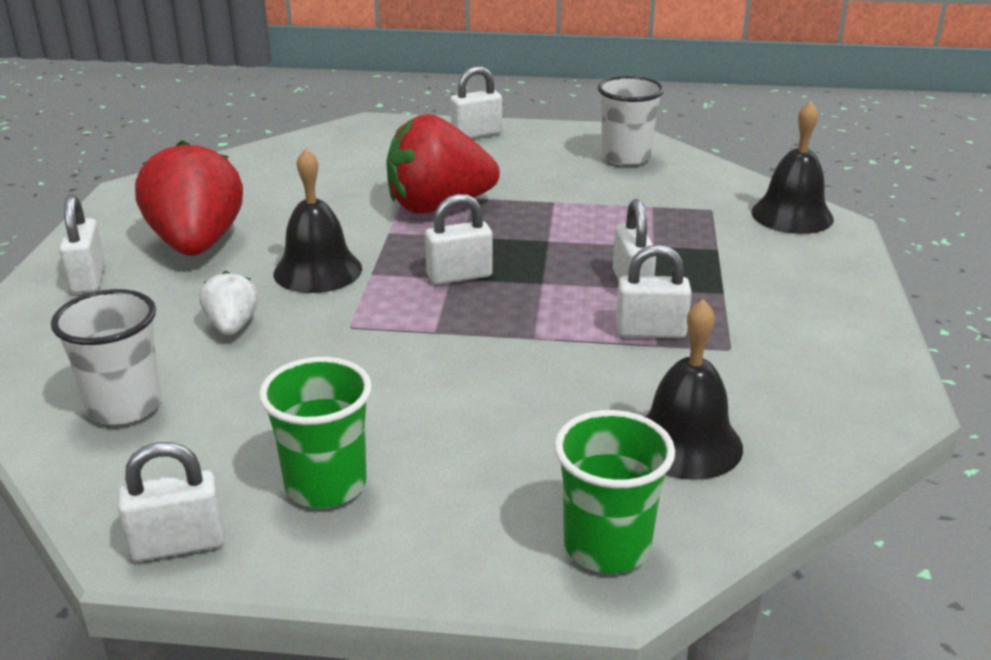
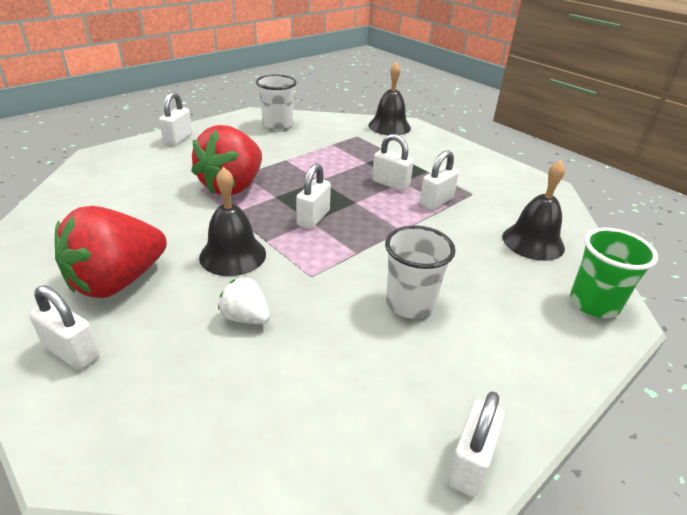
camera: 50 degrees left, 5 degrees up
white cup [51,289,162,425] -> white cup moved to [385,225,456,319]
red strawberry [135,140,243,256] -> red strawberry turned 75 degrees counterclockwise [55,206,167,298]
green cup [259,357,372,508] -> none

